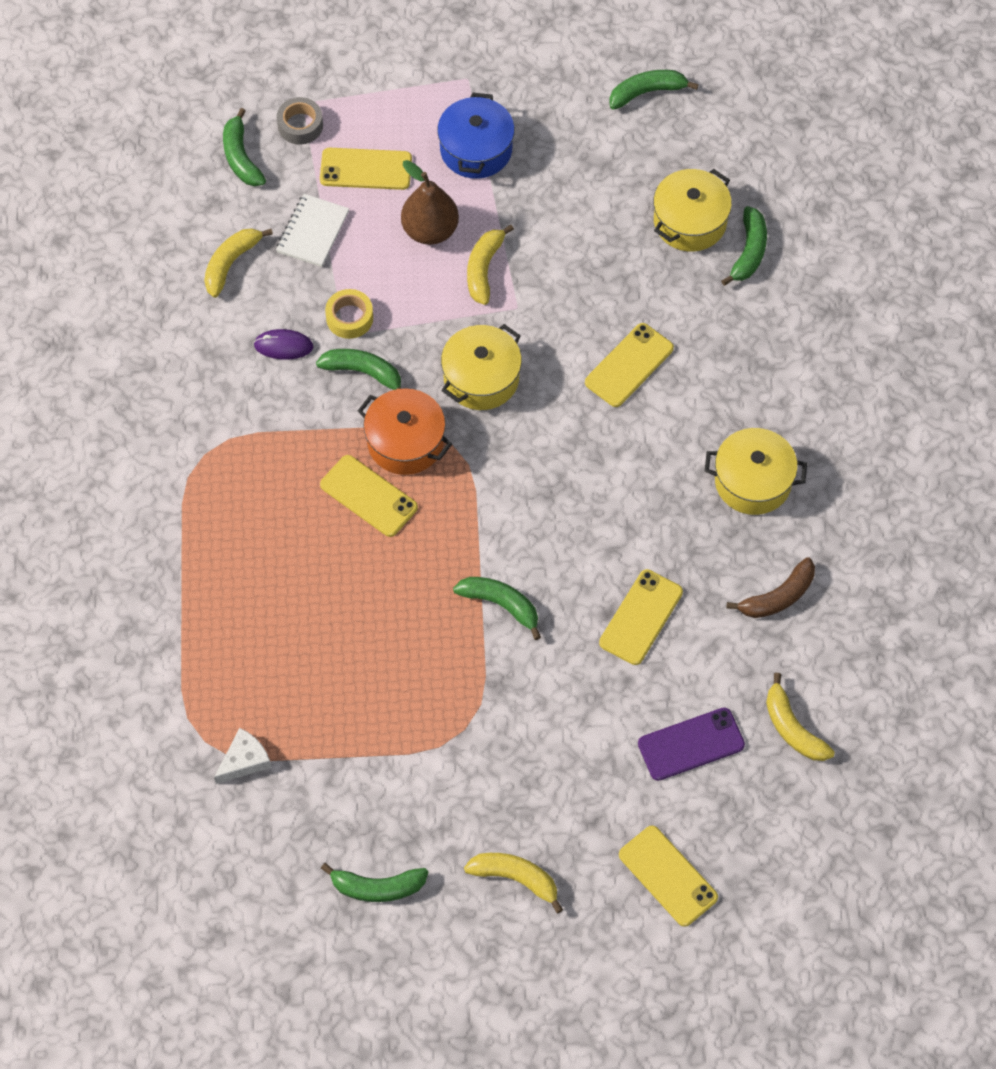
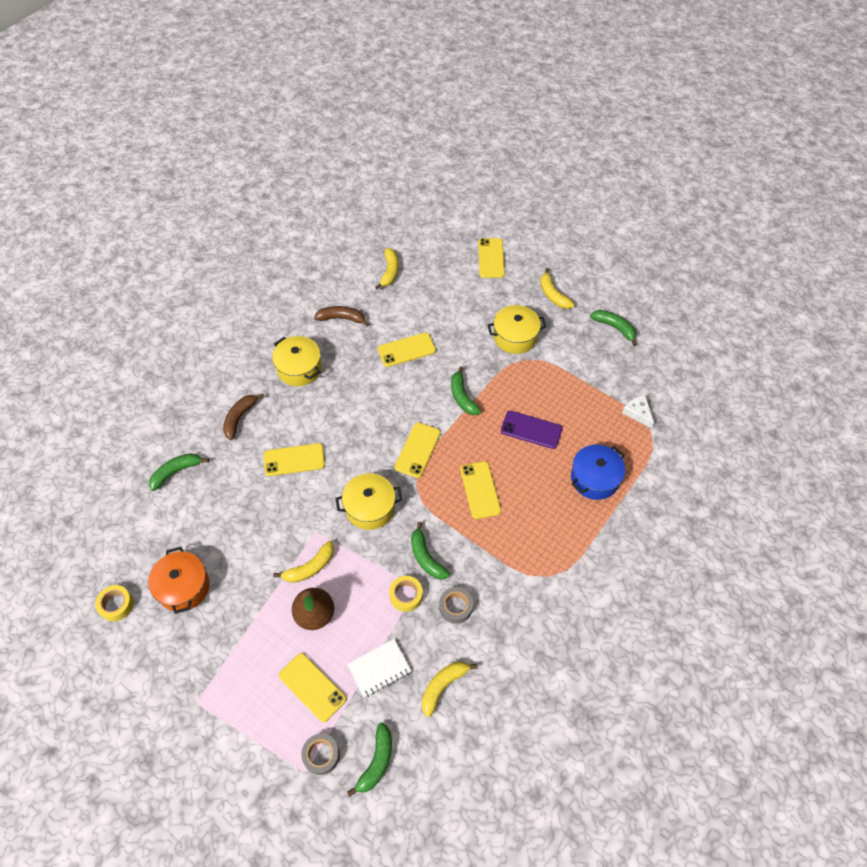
camera: 140 degrees left, 5 degrees down
yellow banana [204,228,273,298] -> yellow banana turned 150 degrees clockwise [422,662,478,717]
white cheese [214,728,272,784] -> white cheese turned 60 degrees clockwise [622,395,654,428]
purple mouse [254,329,313,360] -> grey tape [439,587,473,624]
orange pot [358,388,452,475] -> orange pot moved to [148,547,210,614]
blue pot [437,92,515,179] -> blue pot moved to [571,445,625,500]
green banana [609,70,699,110] -> yellow tape [95,585,134,621]
purple phone [638,708,745,781] -> purple phone moved to [501,411,562,449]
yellow pot [653,169,732,252] -> yellow pot moved to [487,305,546,354]
none -> brown banana [223,394,264,440]
none -> yellow phone [395,422,441,478]

